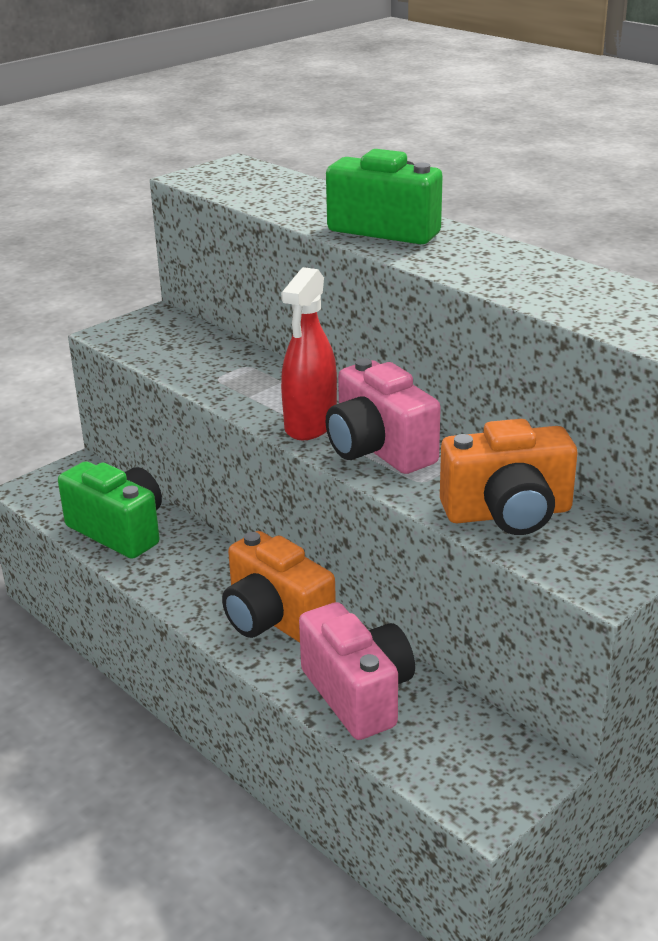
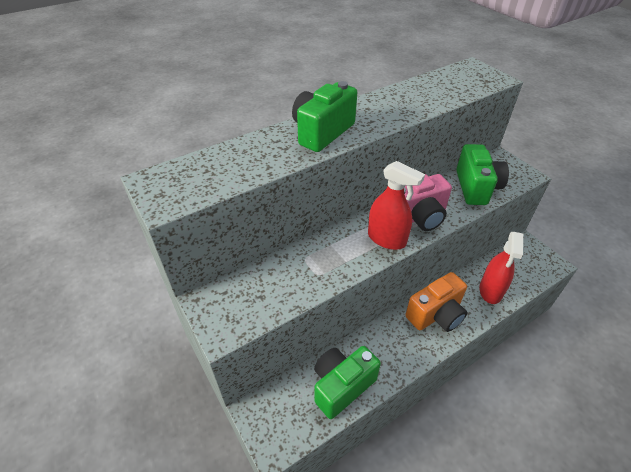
camera: 80 degrees left, 15 degrees up
pink camera [299,602,415,740] -> red spray bottle [479,232,523,304]
orange camera [440,419,577,535] -> green camera [456,144,509,205]

